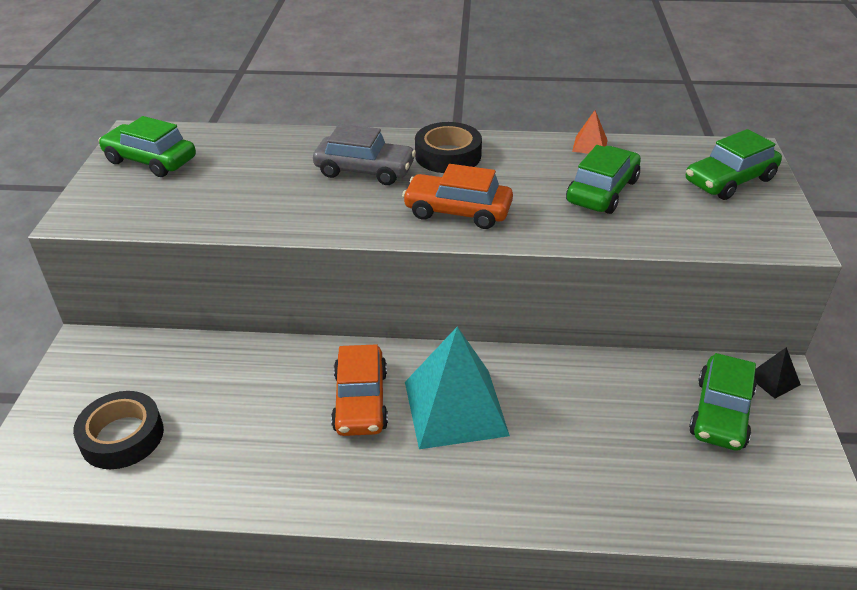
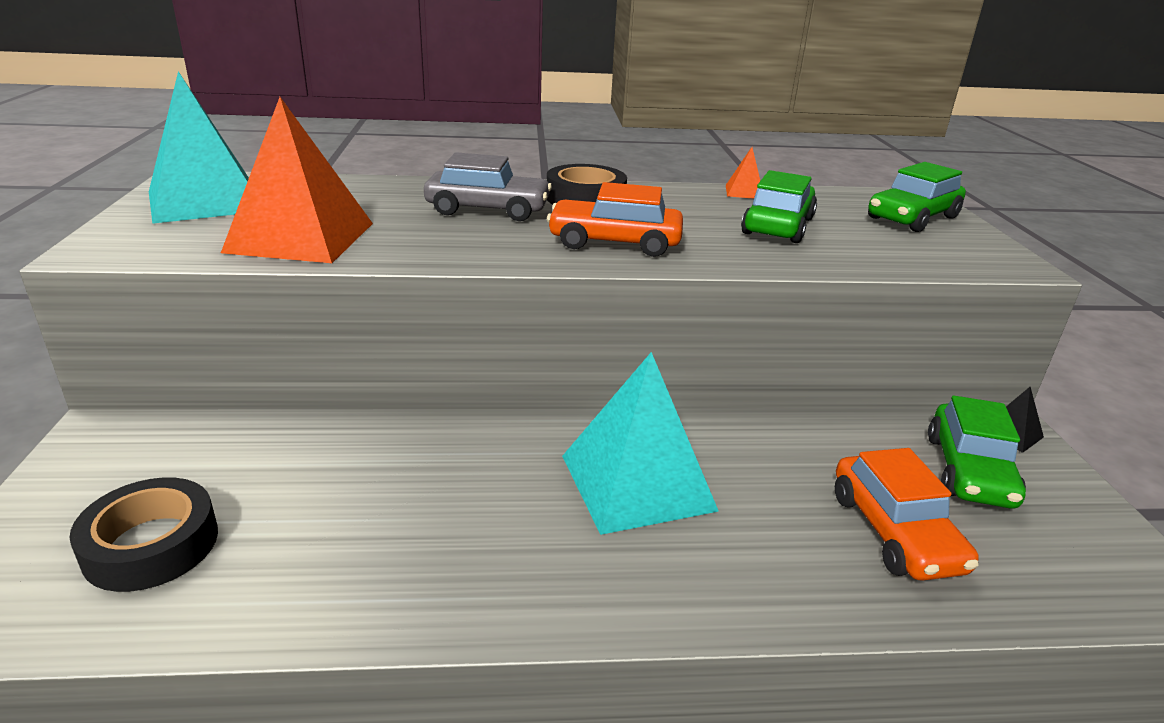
camera: 10 degrees left, 10 degrees down
green car [98,116,196,177] -> turquoise pyramid [149,71,249,224]
orange car [331,344,388,436] -> orange car moved to [835,448,979,581]
none -> orange pyramid [221,97,373,263]

